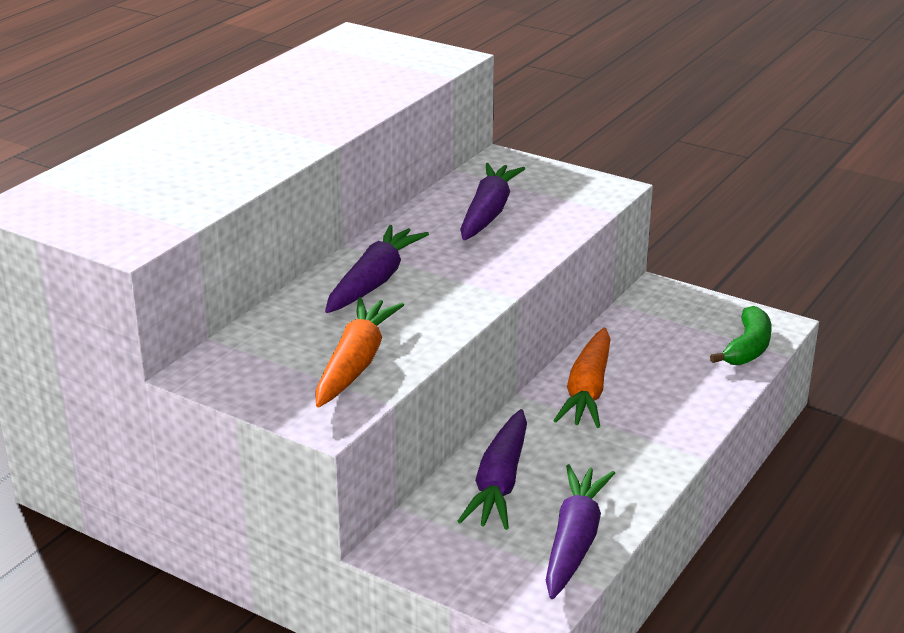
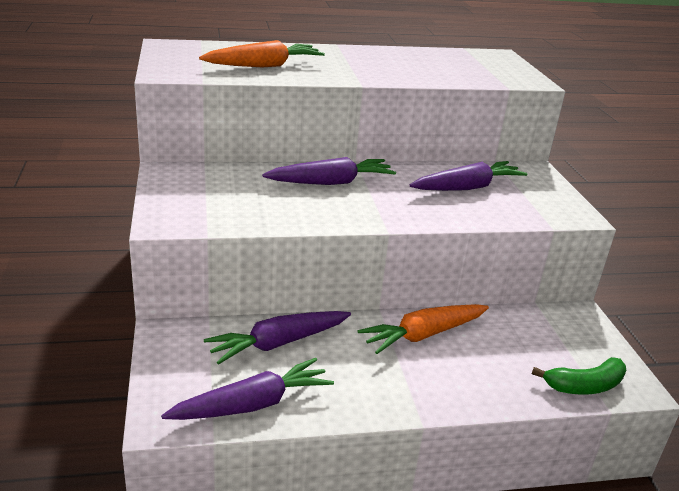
camera: 45 degrees right, 0 degrees up
orange carrot [315,297,404,407] -> orange carrot moved to [199,40,325,67]

